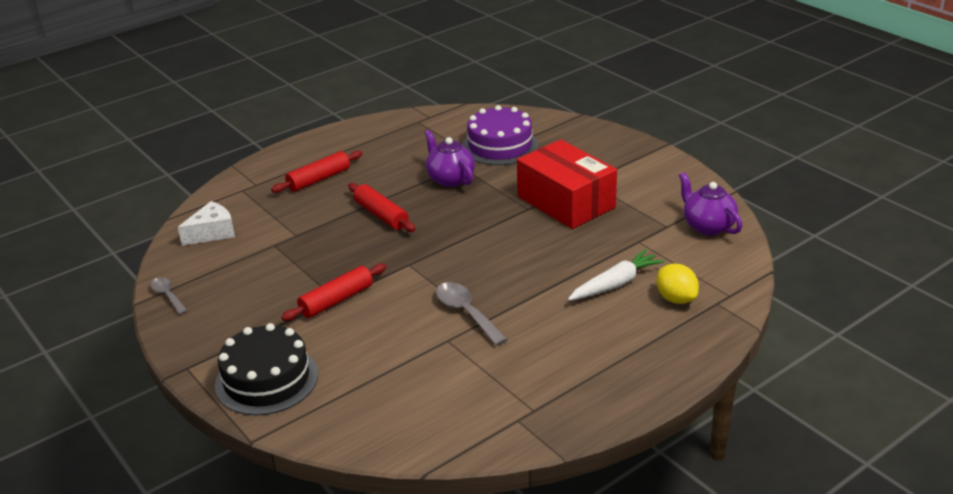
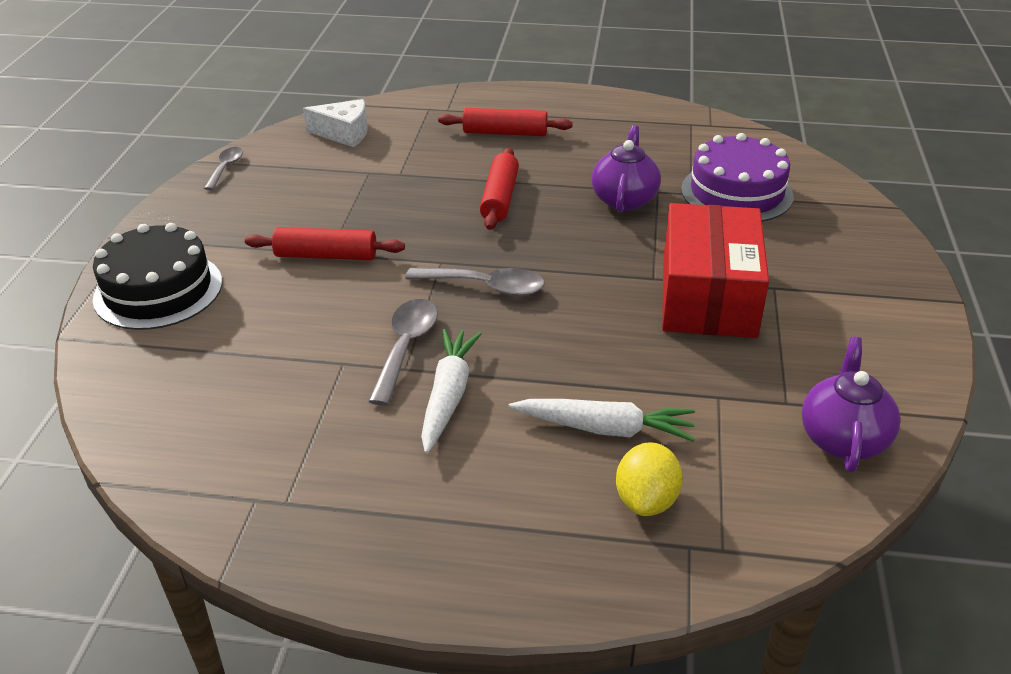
camera: 45 degrees right, 5 degrees up
none -> grey spoon [405,267,544,296]
none -> white carrot [421,329,482,454]

